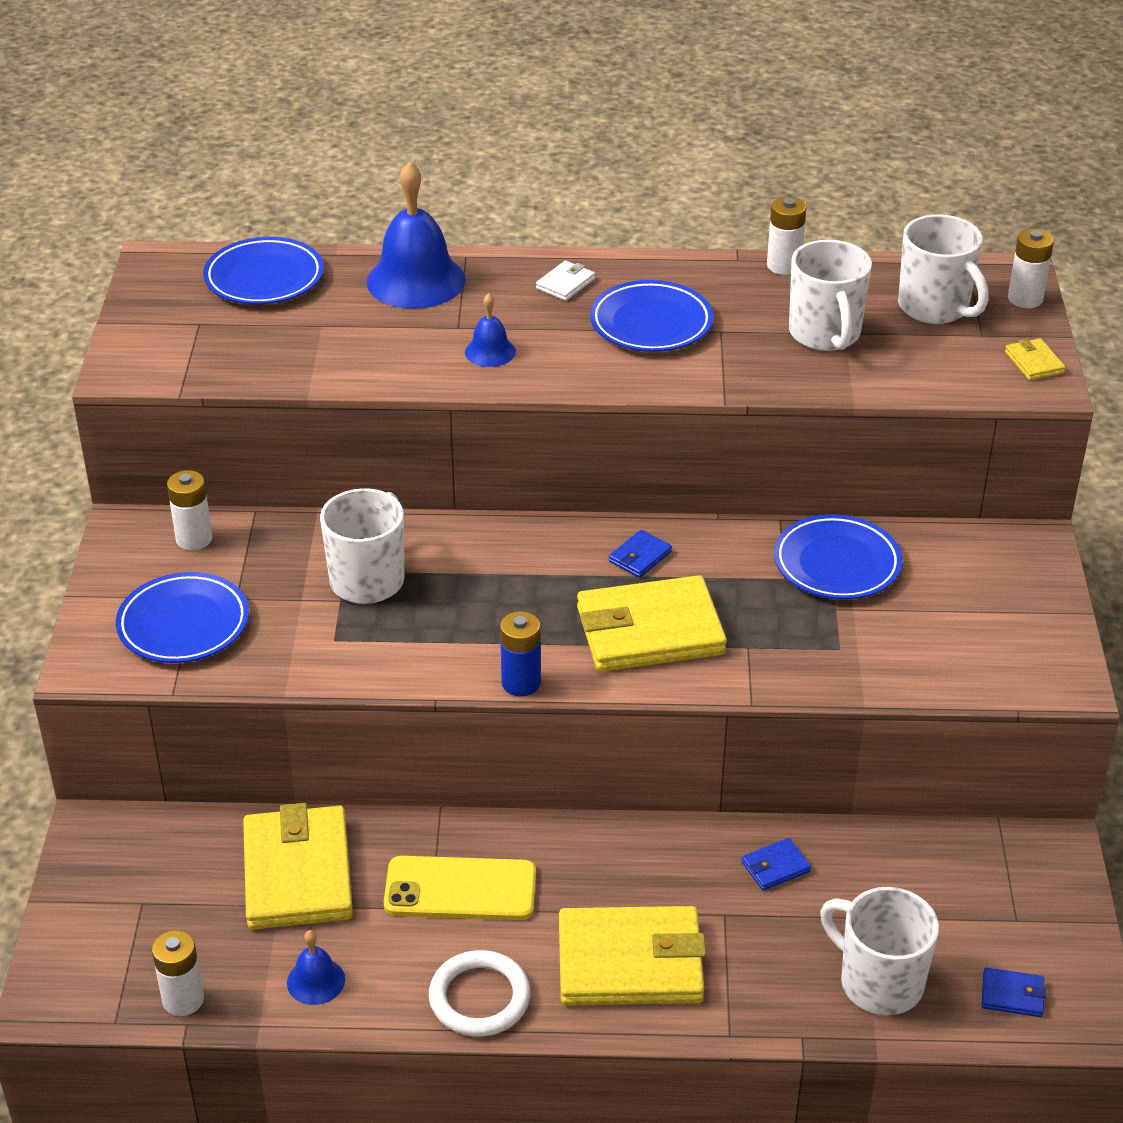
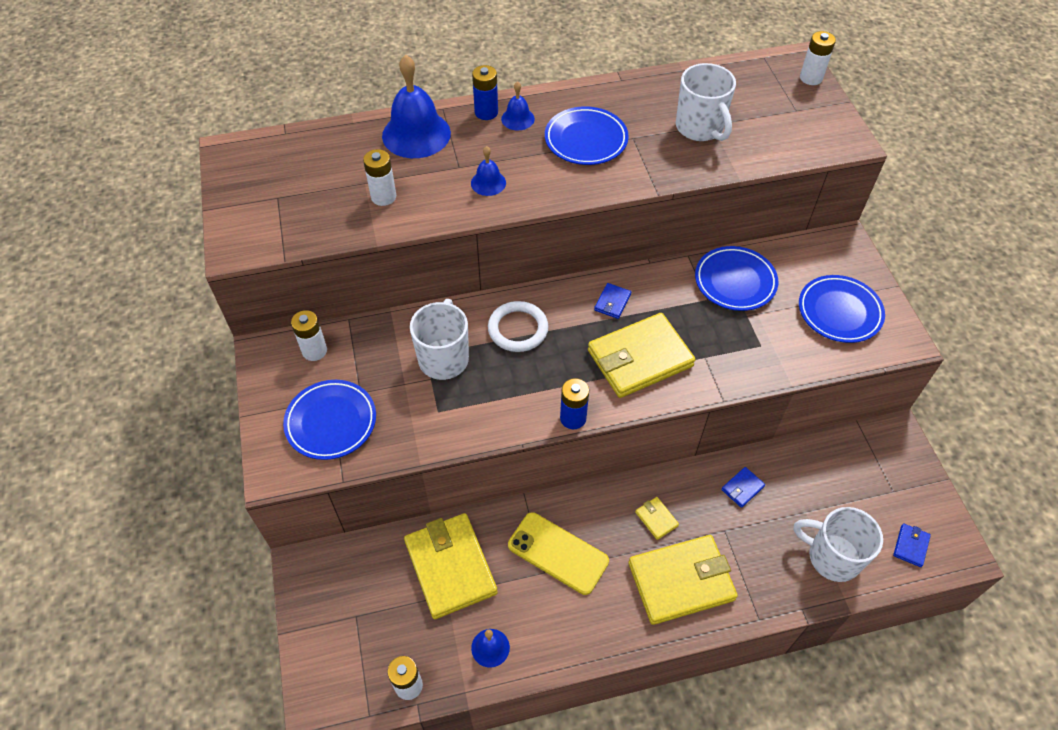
camera: 15 degrees left, 15 degrees up
blue plate [203,237,324,305] -> blue plate moved to [799,275,885,343]
yellow phone [384,856,536,920] -> yellow phone turned 45 degrees clockwise [508,512,609,595]
white ring [429,950,530,1036] -> white ring moved to [488,301,549,352]
white wallet [536,261,595,301] -> blue bell [501,81,535,130]
white battery [767,197,807,275] -> white battery moved to [363,149,396,206]
white mug [898,215,989,324] -> none
blue wallet [982,967,1046,1017] -> blue wallet turned 60 degrees counterclockwise [893,523,931,567]
yellow wallet [1005,338,1066,380] -> yellow wallet moved to [635,497,679,540]
none -> blue battery [472,65,498,120]

